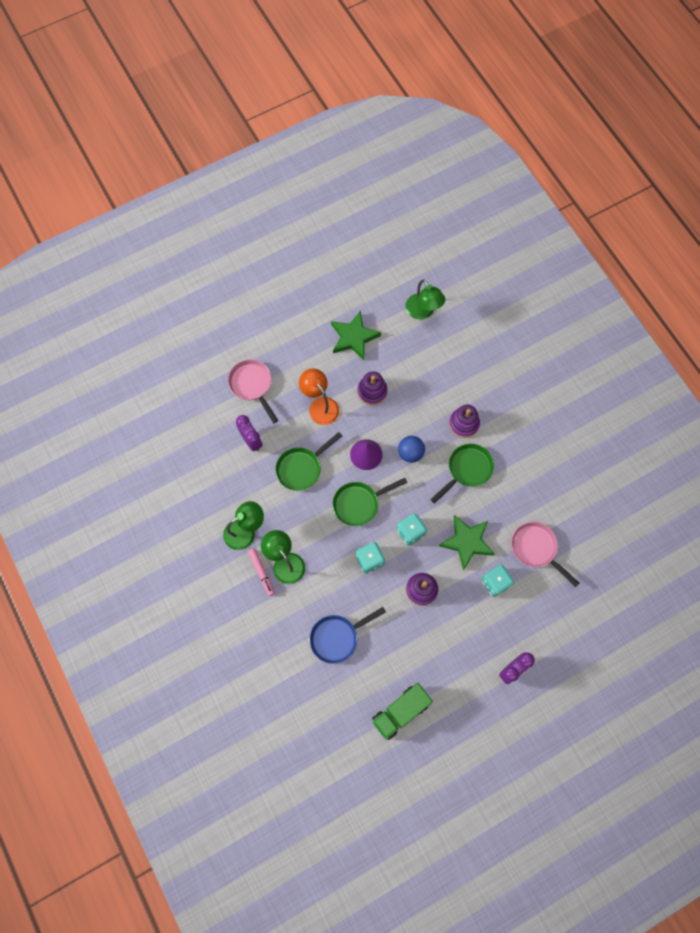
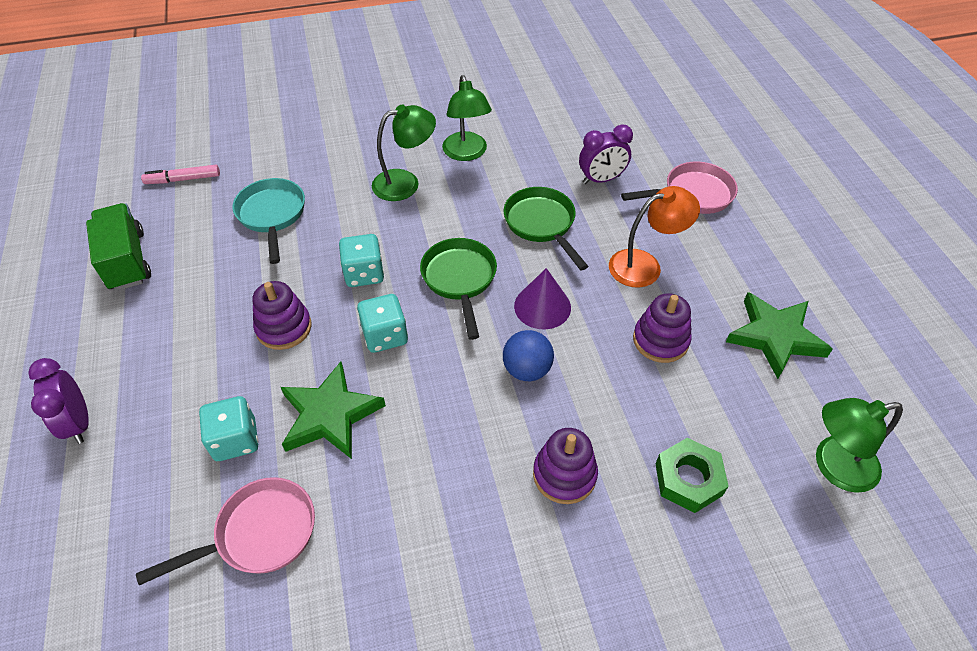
camera: 105 degrees right, 20 degrees down
pink marker [248,548,275,596] -> pink marker moved to [141,165,220,184]
blue pan [309,607,386,664] -> turquoise pan [232,178,305,264]
green pan [430,444,494,504] -> none
none -> green nut [655,438,729,513]

